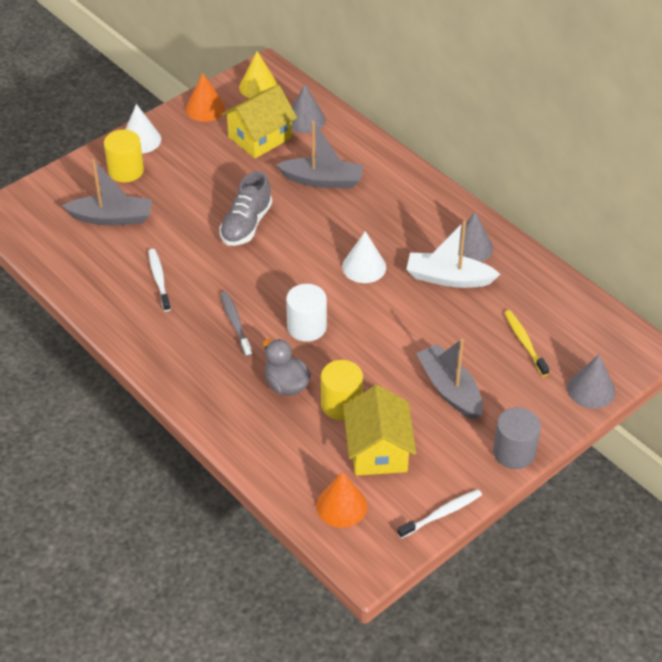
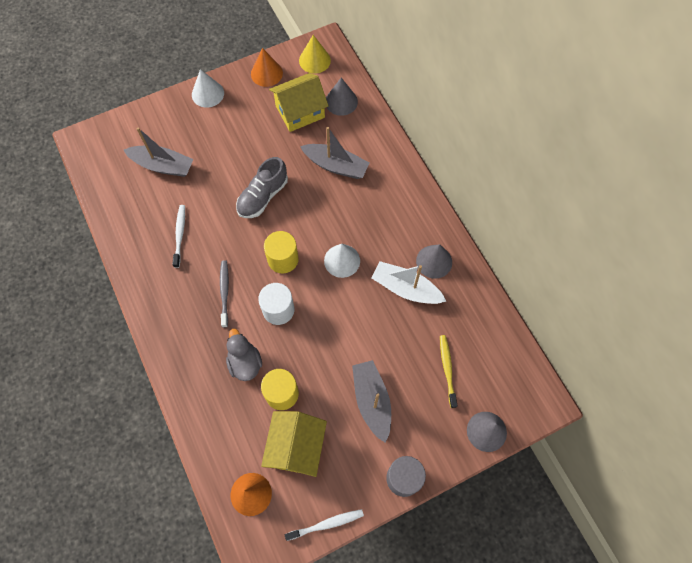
camera: 15 degrees right, 20 degrees up
yellow cylinder [104,130,144,182] -> yellow cylinder moved to [264,231,299,273]

